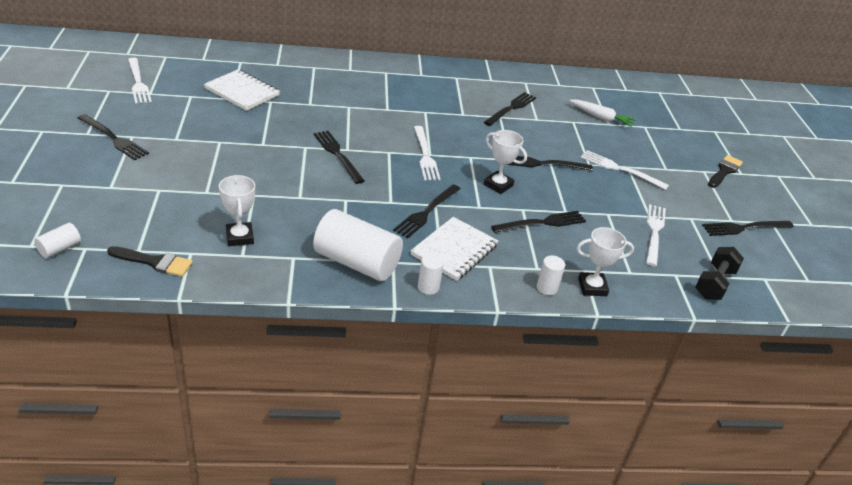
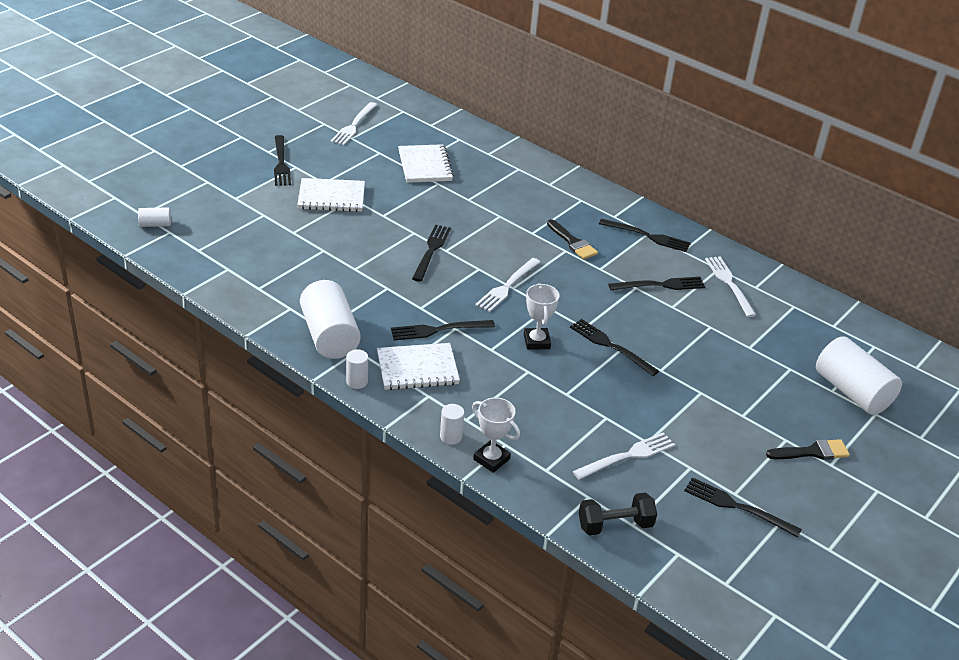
camera: 45 degrees right, 0 degrees up
black brush [107,246,193,277] -> black brush moved to [547,219,598,259]
white trophy [219,175,255,246] -> none
black fork [491,211,586,233] -> black fork moved to [599,219,691,252]
white carrot [569,100,636,127] -> none
white fork [580,150,669,190] -> white fork moved to [705,256,756,317]
none -> white notebook [297,178,365,212]
none -> white cylinder [816,336,902,415]

